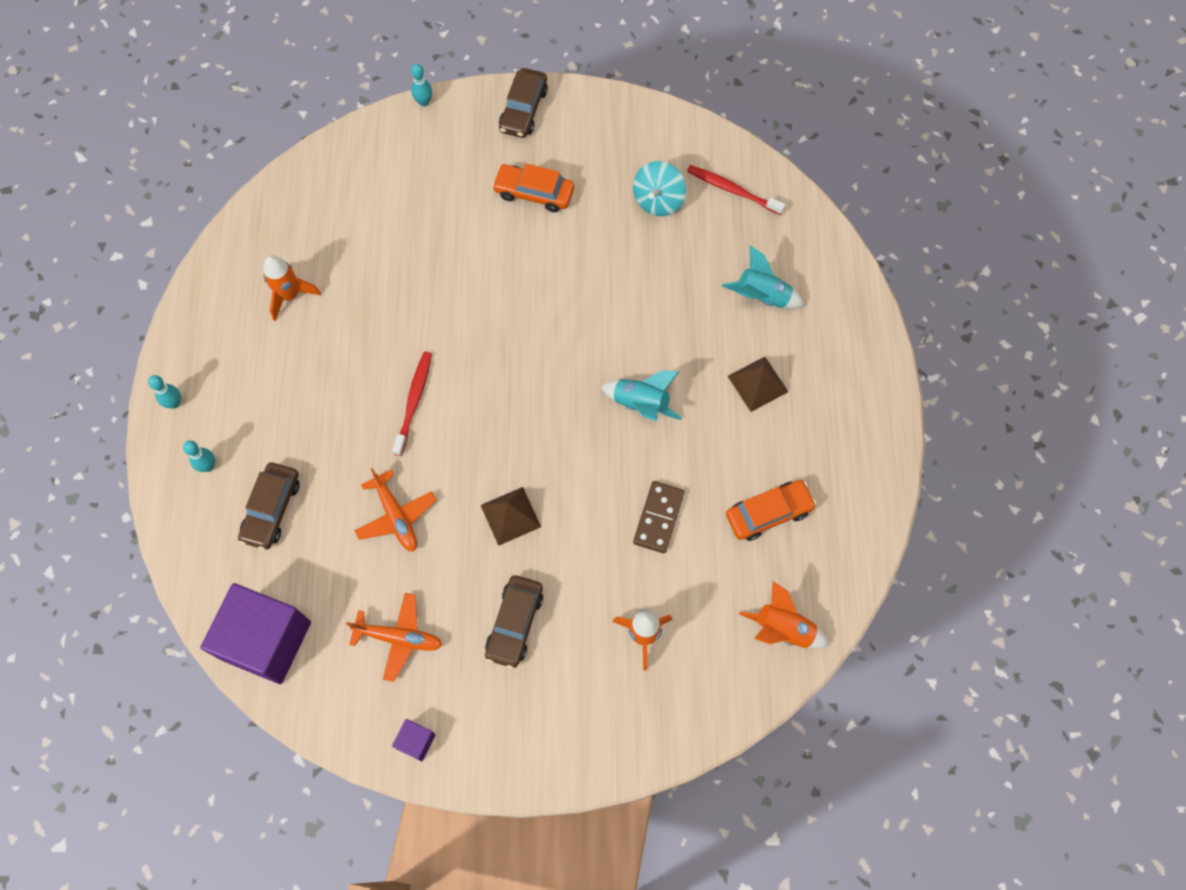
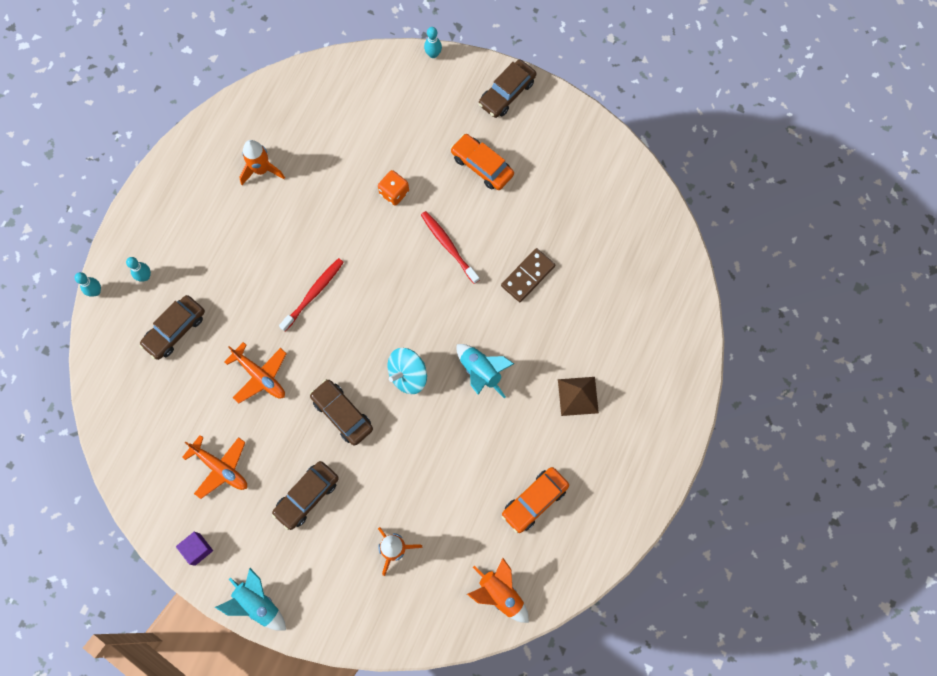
camera: 25 degrees right, 5 degrees up
turquoise bowling pin [148,375,181,409] -> turquoise bowling pin moved to [75,272,101,297]
purple cube [200,583,311,684] -> none
orange plane [354,468,436,552] -> orange plane turned 45 degrees counterclockwise [224,342,287,403]
brown pyramid [481,487,541,546] -> brown car [310,379,373,446]
turquoise spinning top [633,161,686,216] -> turquoise spinning top moved to [387,348,427,394]
brown domino [633,481,685,553] -> brown domino moved to [501,248,555,302]
red toothbrush [687,165,786,215] -> red toothbrush moved to [421,211,479,284]
turquoise rocket [722,245,805,309] -> turquoise rocket moved to [215,568,286,631]
orange car [726,480,817,541] -> orange car turned 135 degrees clockwise [502,467,569,533]
none -> orange dice [378,170,409,206]

